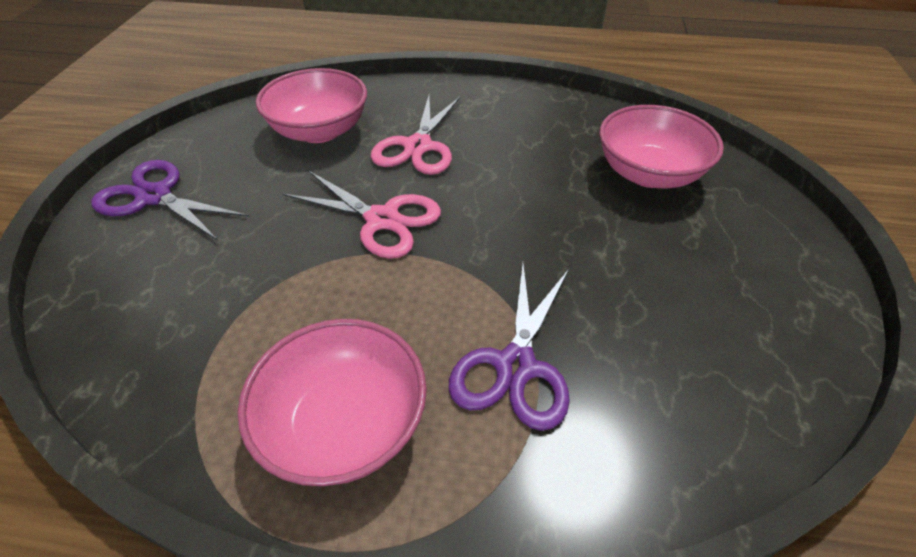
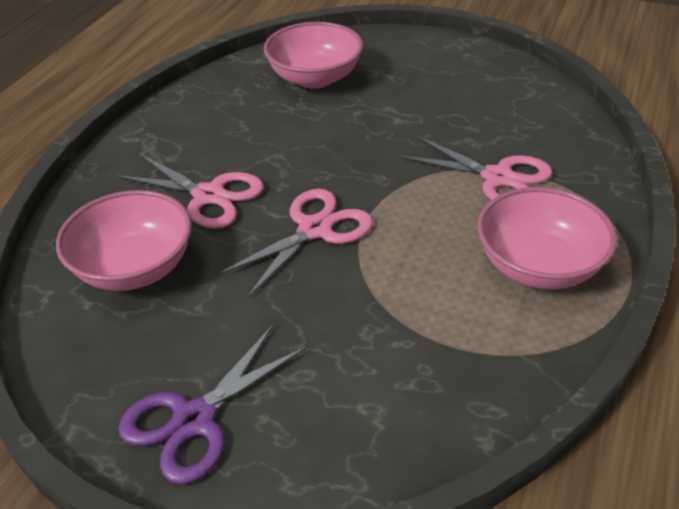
camera: 75 degrees left, 5 degrees down
purple scissors [449,264,570,431] -> pink scissors [398,135,553,201]

